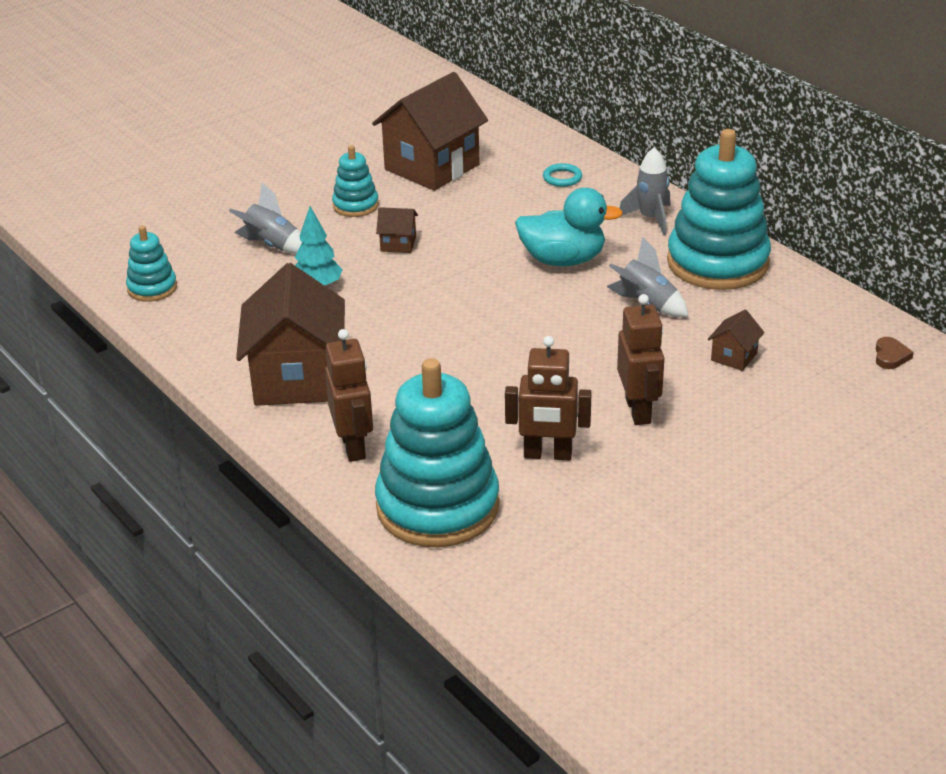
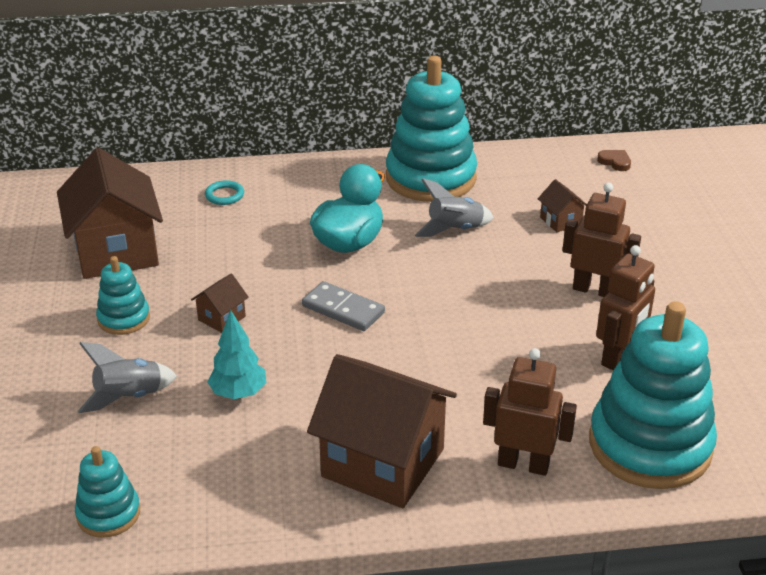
camera: 60 degrees left, 0 degrees up
grey rocket [620,147,670,235] -> none
none -> grey domino [302,281,385,331]

